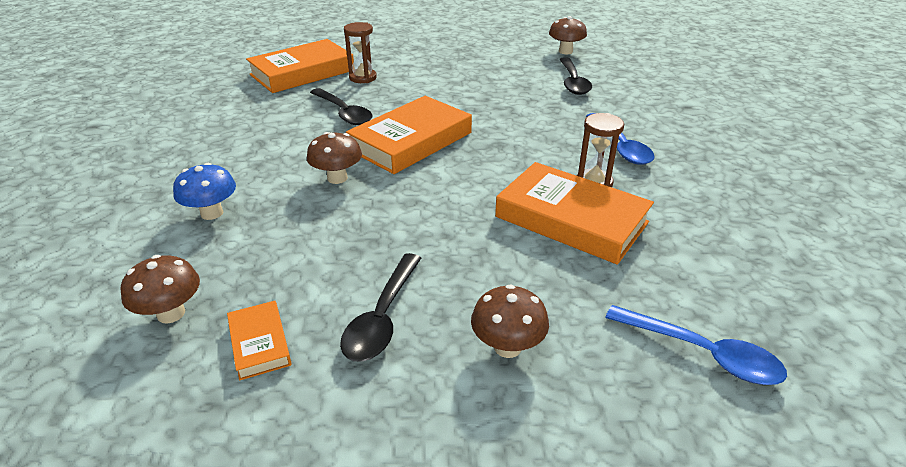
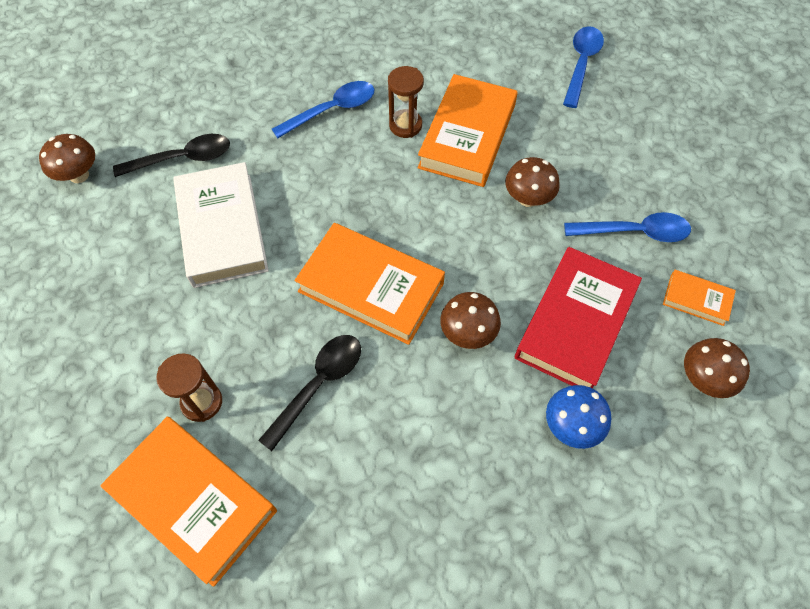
camera: 105 degrees left, 25 degrees up
orange book [227,301,292,380] -> orange book turned 60 degrees clockwise [663,270,736,326]
black spoon [340,253,421,362] -> blue spoon [564,212,691,242]
brown mushroom [471,284,549,358] -> brown mushroom moved to [505,157,560,207]
none -> white book [173,162,269,288]
none -> red book [515,247,642,389]

